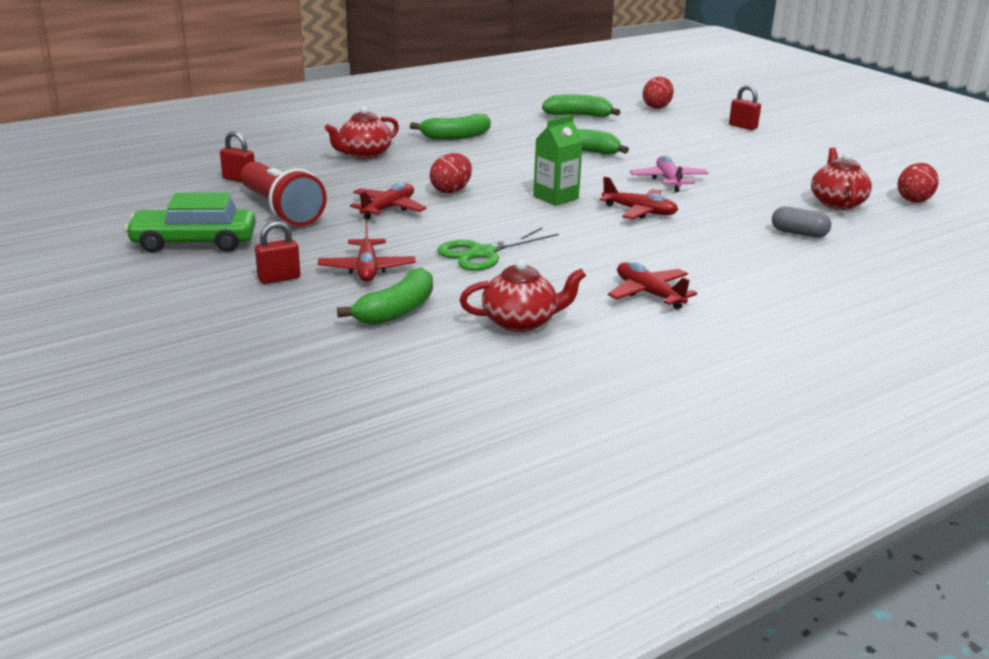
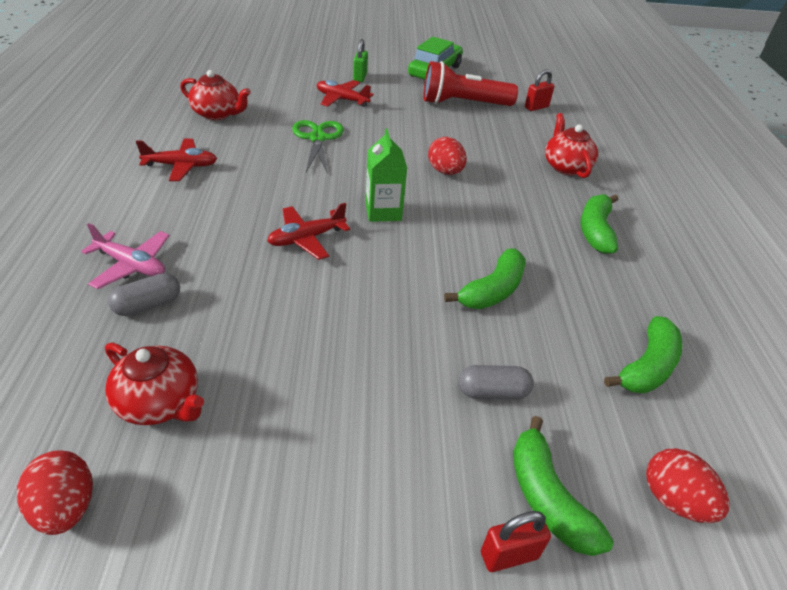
camera: 120 degrees right, 15 degrees up
red padlock [255,221,300,284] -> green padlock [353,39,368,82]
green banana [337,267,433,325] -> green banana moved to [513,416,614,556]
red plane [350,183,426,220] -> none
red teapot [460,259,586,332] -> red teapot turned 90 degrees counterclockwise [180,70,251,120]
pink plane [630,156,709,192] -> pink plane moved to [81,223,170,289]
none -> grey capsule [459,365,534,400]

